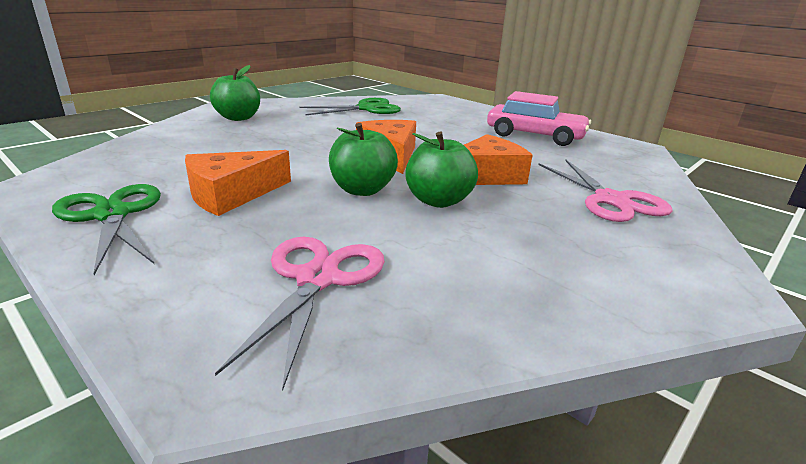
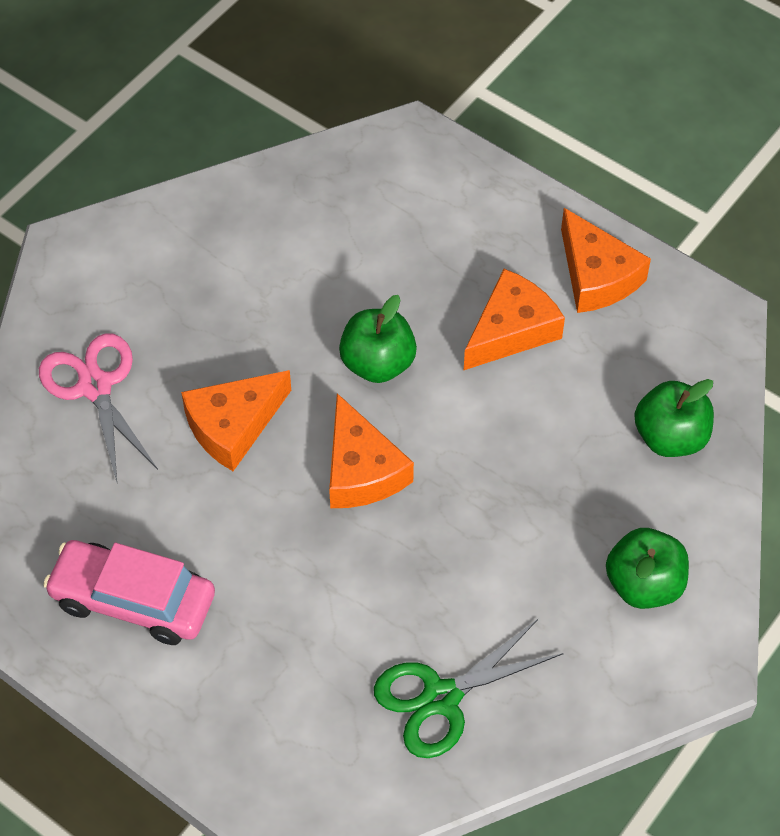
camera: 175 degrees right, 30 degrees up
green scissors [52,184,161,275] -> orange cheese [561,208,651,313]
pink scissors [215,237,385,391] -> none
green apple [405,131,478,208] -> green apple moved to [634,379,714,457]

